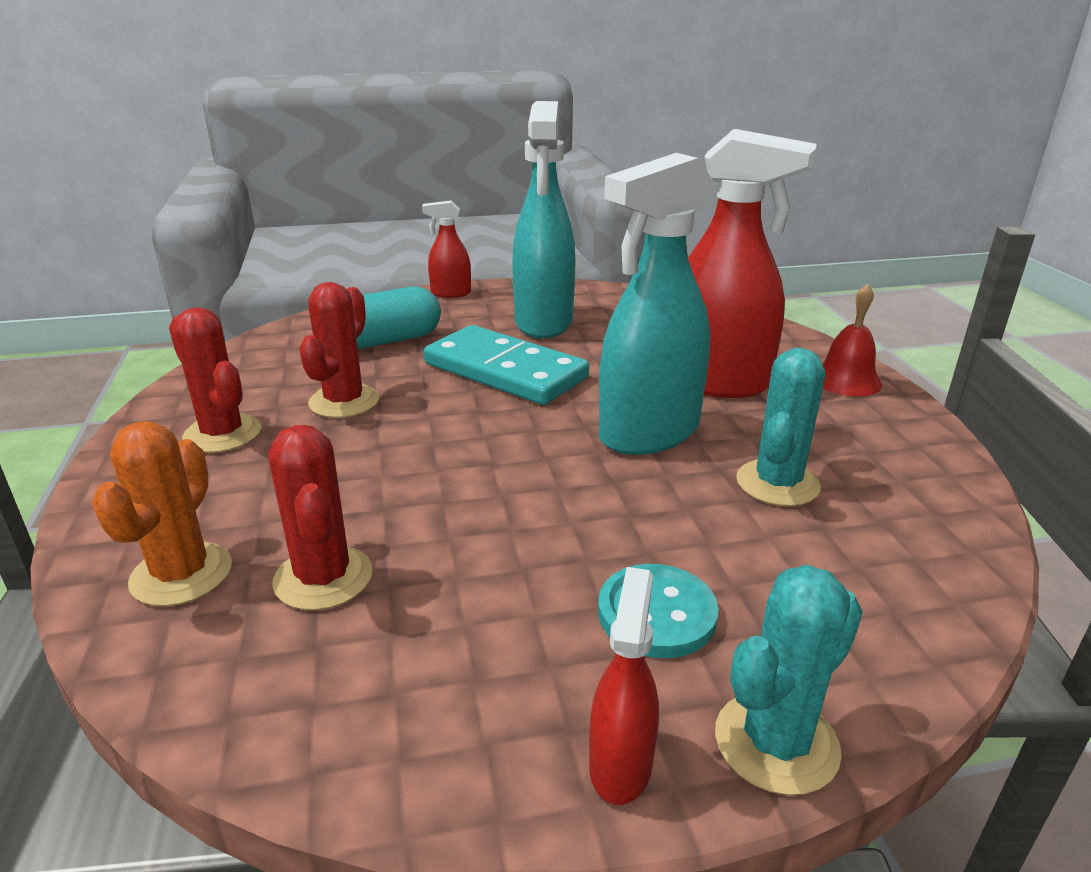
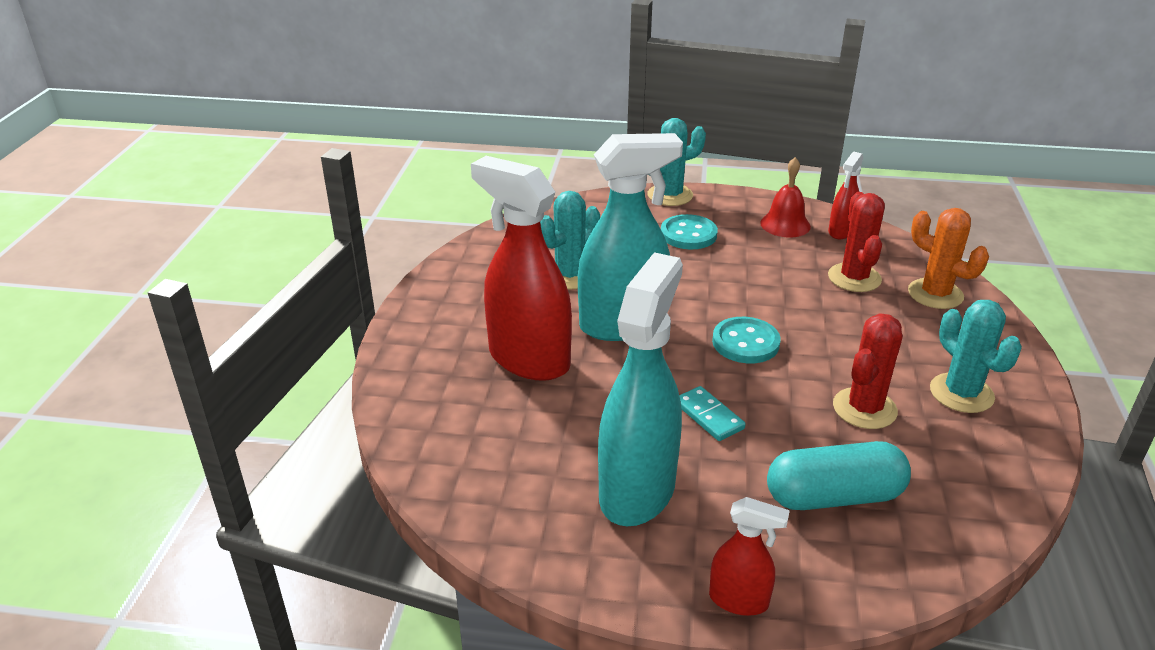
camera: 160 degrees left, 5 degrees up
orange cactus [92,421,232,606] -> orange cactus turned 75 degrees counterclockwise [908,208,989,309]
red cactus [169,307,261,453] -> turquoise cactus [930,300,1022,413]
turquoise domino [424,325,589,405] -> turquoise domino [679,386,746,441], size x0.46
red spray bottle [589,567,659,805] -> red spray bottle moved to [828,152,863,239]
red bell [822,284,882,397] -> red bell moved to [760,157,811,238]
none -> turquoise button [712,317,781,363]

